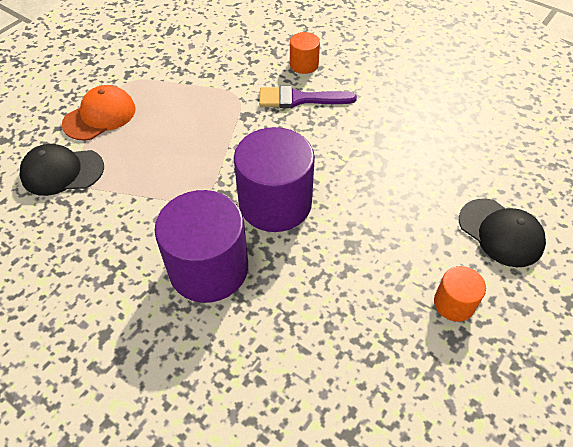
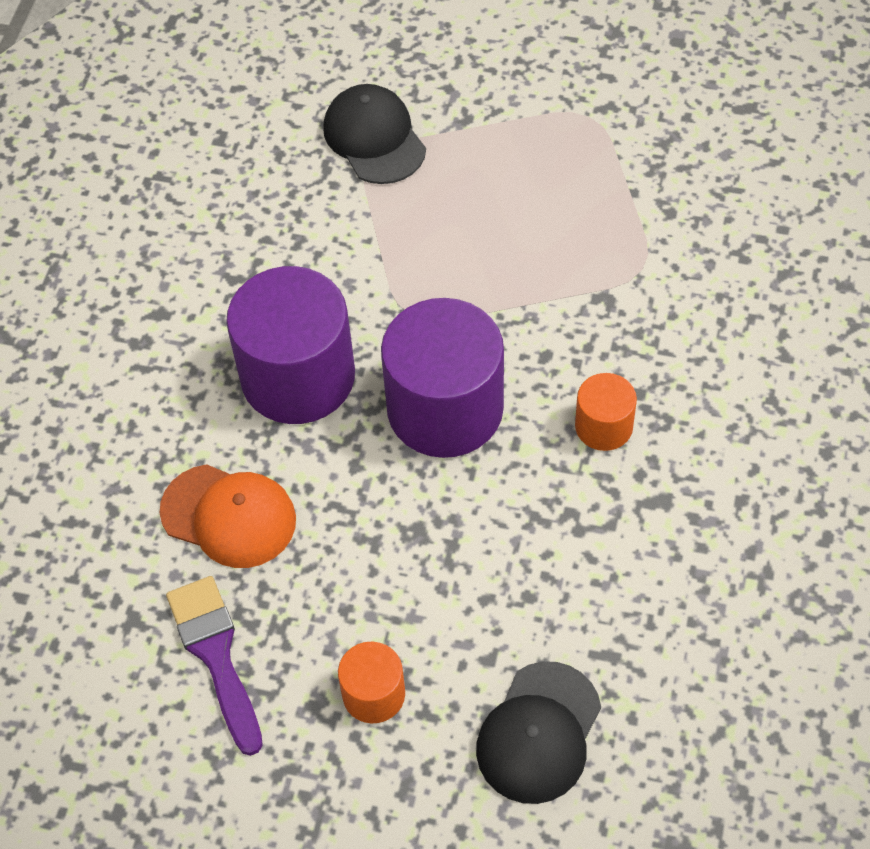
camera: 70 degrees right, 5 degrees up
orange cap [62,85,136,141] -> orange cap moved to [160,464,296,568]
purple brush [259,86,357,108] -> purple brush moved to [166,576,263,756]
orange cylinder [290,32,320,74] -> orange cylinder moved to [575,373,637,451]

